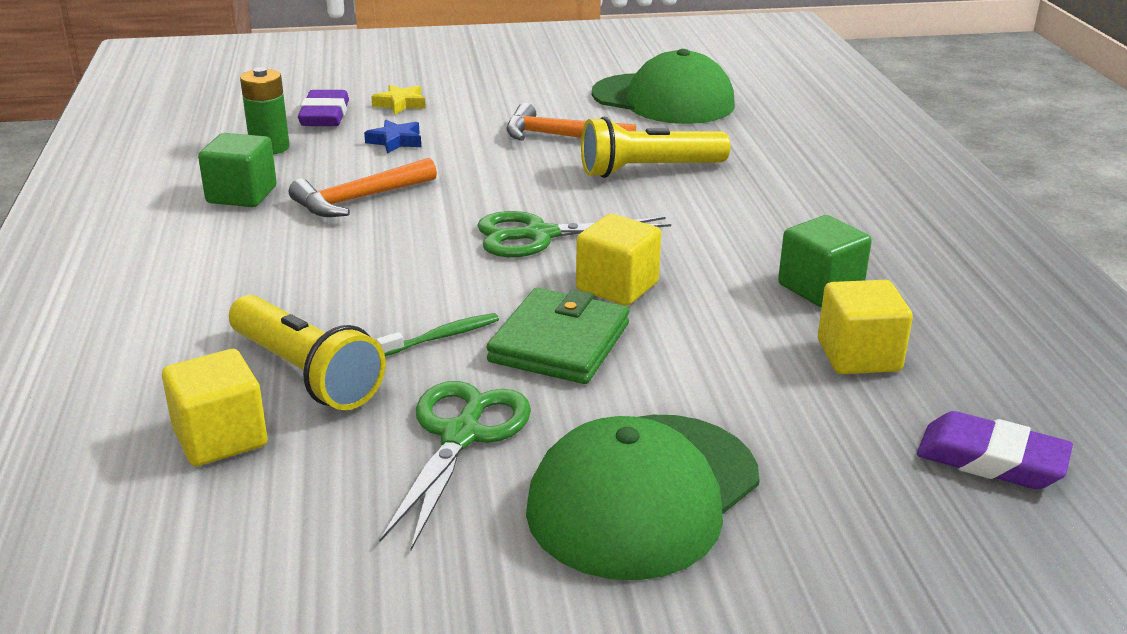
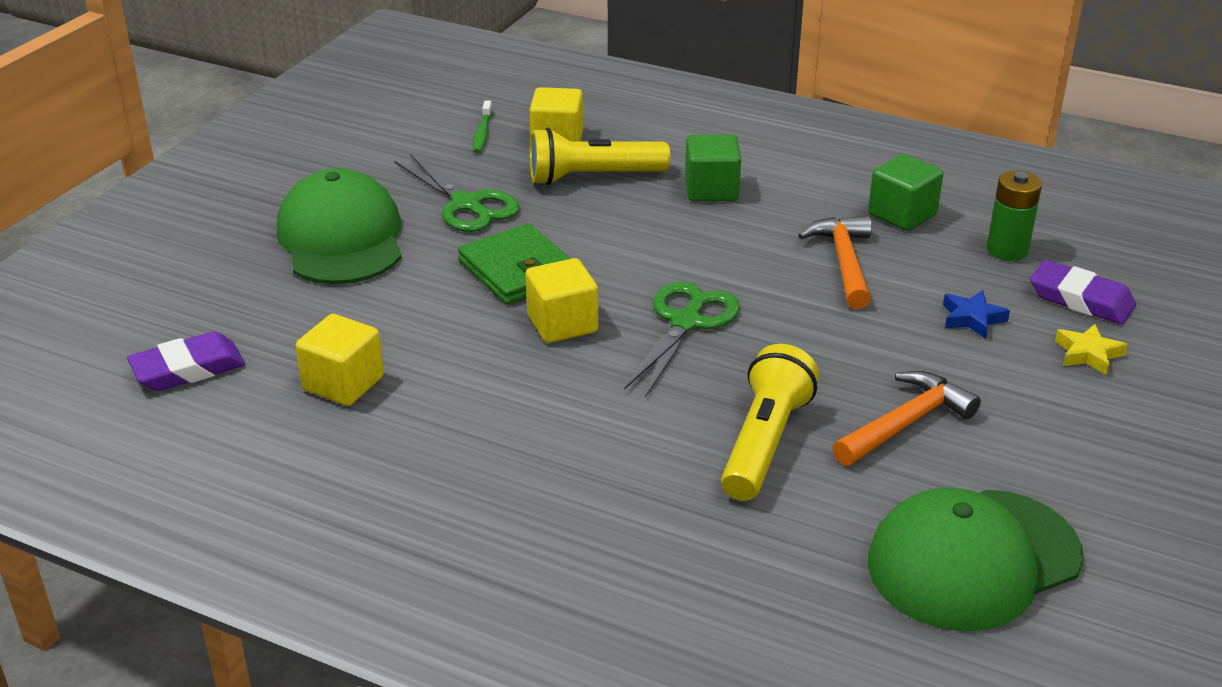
camera: 125 degrees right, 5 degrees up
green toothbrush [376,313,499,356] -> green toothbrush moved to [473,100,492,153]
green cube [778,215,872,307] -> green cube moved to [685,134,741,201]

